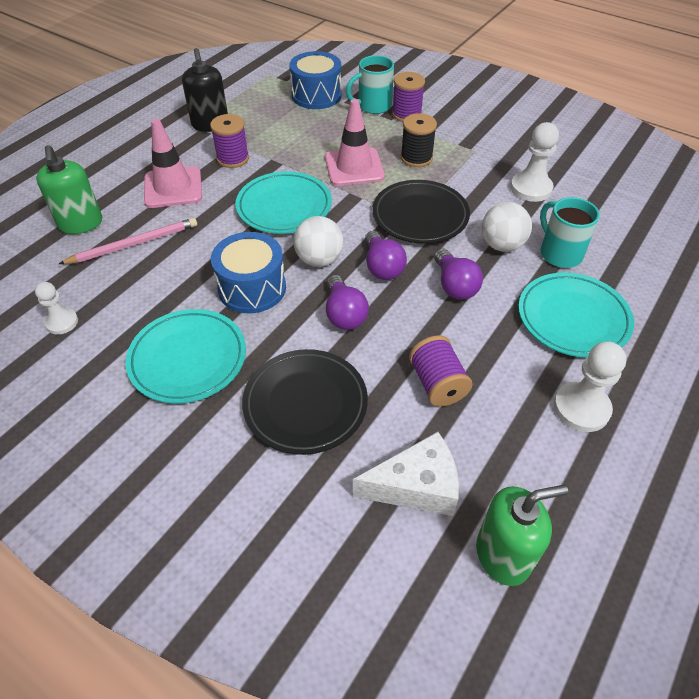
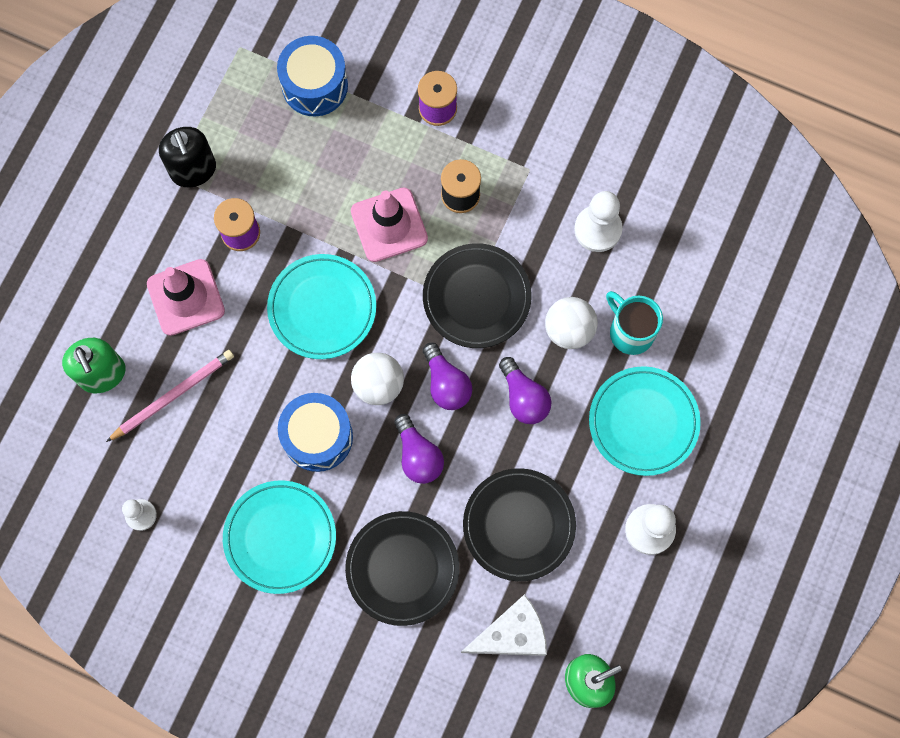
camera: 10 degrees left, 25 degrees up
turquoise mug [346,55,394,114] -> none
purple spool [409,335,472,407] -> black plate [463,468,576,581]

